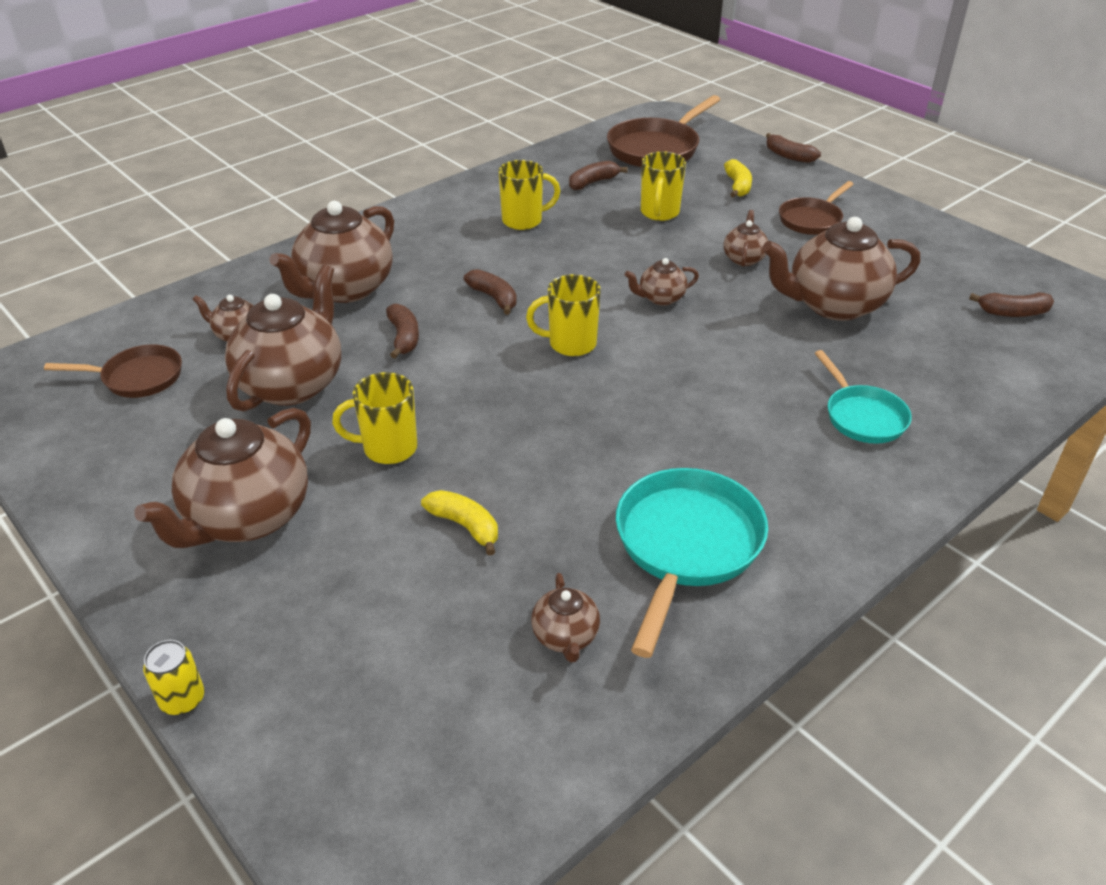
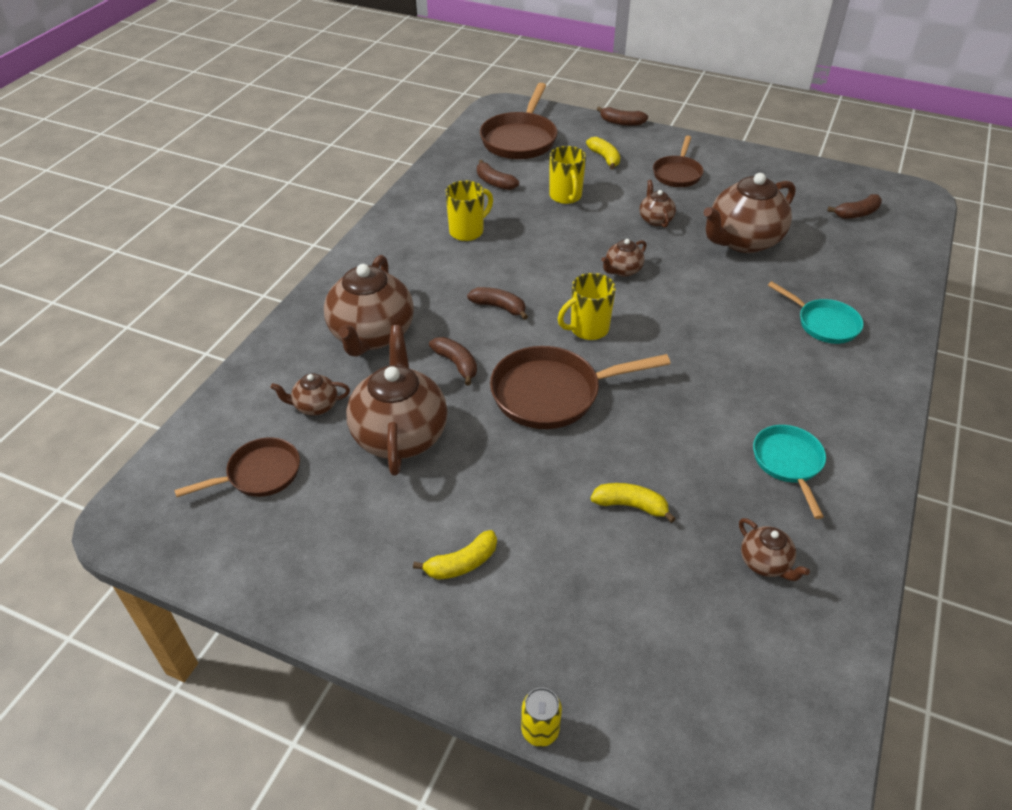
camera: 25 degrees left, 5 degrees up
brown teapot [134,408,311,548] -> yellow banana [413,530,497,580]
yellow mug [332,372,417,464] -> none
brown banana [569,161,627,190] -> brown banana turned 75 degrees counterclockwise [477,160,519,190]
turquoise pan [616,468,768,658] -> turquoise pan [753,425,826,519], size x0.62
none -> brown pan [490,346,671,429]

